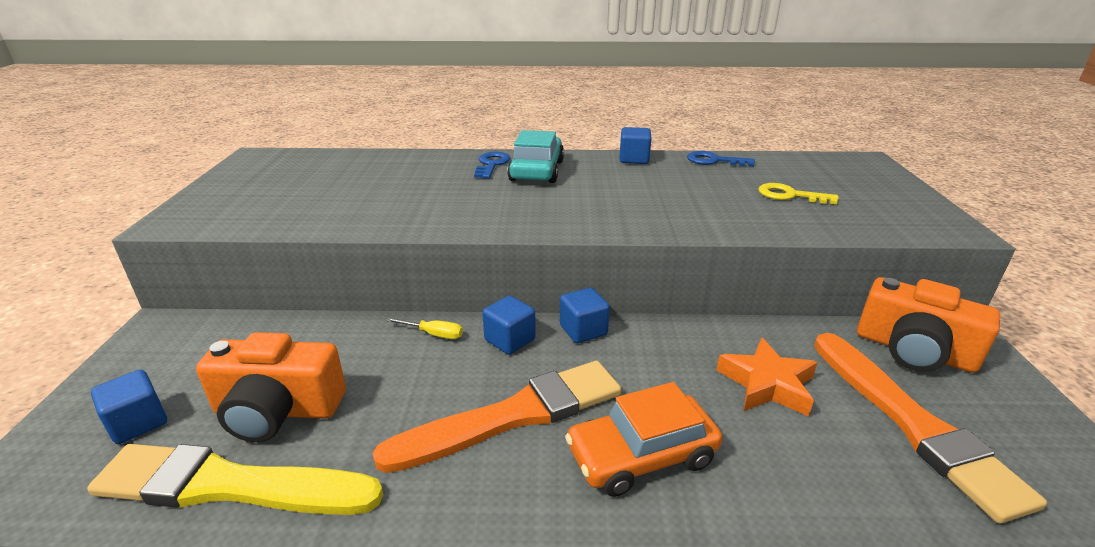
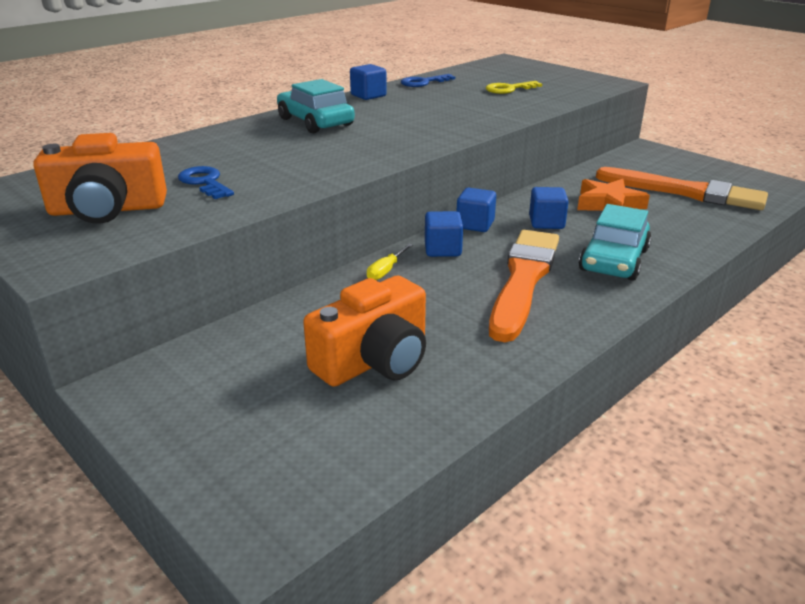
camera: 45 degrees left, 0 degrees up
yellow brush [87,444,384,515] -> none
blue cube [91,370,167,444] -> blue cube moved to [529,187,569,229]
yellow screwdriver [386,318,463,339] -> yellow screwdriver turned 150 degrees clockwise [367,243,413,280]
blue key [474,152,510,179] -> blue key moved to [178,166,234,199]
orange car [565,382,722,497] -> turquoise car [579,204,652,281]
orange camera [857,277,1000,373] -> orange camera moved to [33,133,167,224]

